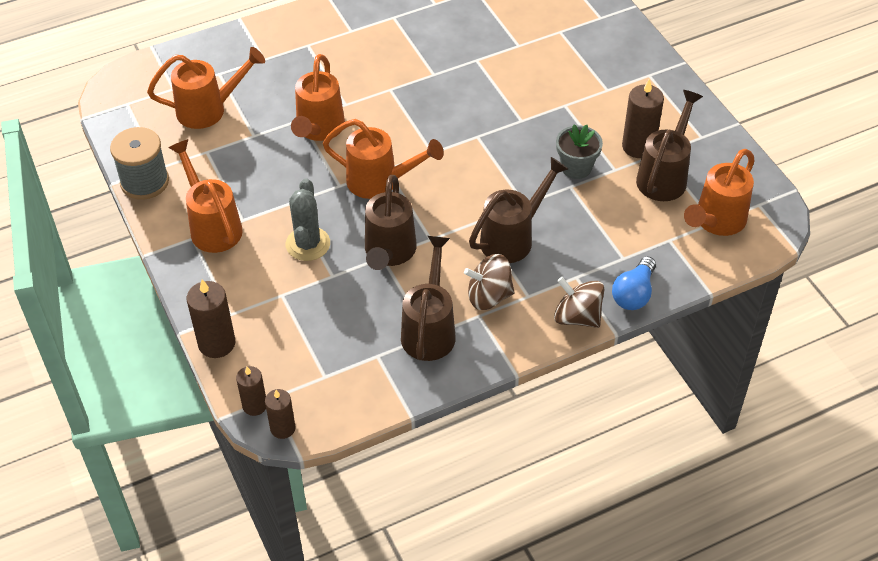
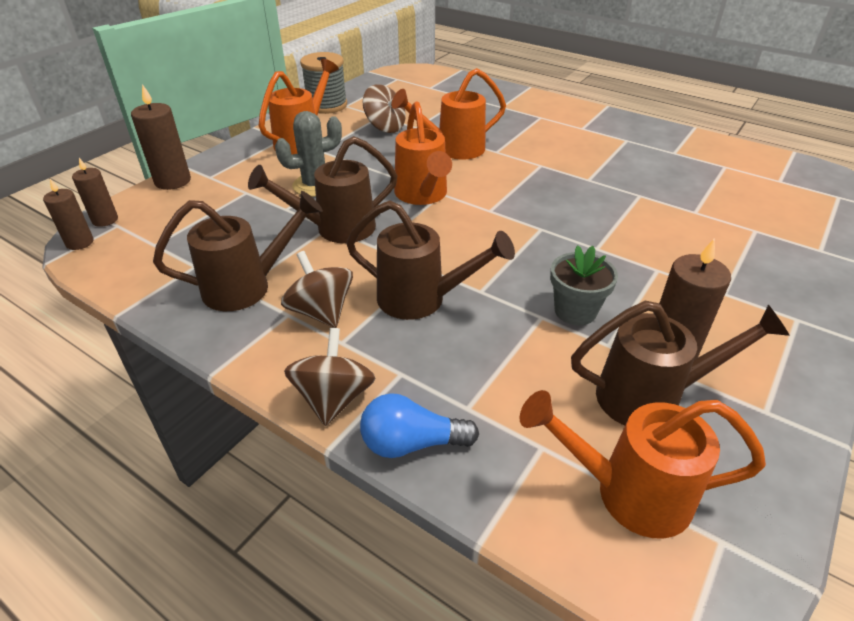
camera: 60 degrees right, 10 degrees down
orange watering can [147,47,265,129] -> none
none -> brown spinning top [363,84,406,133]

